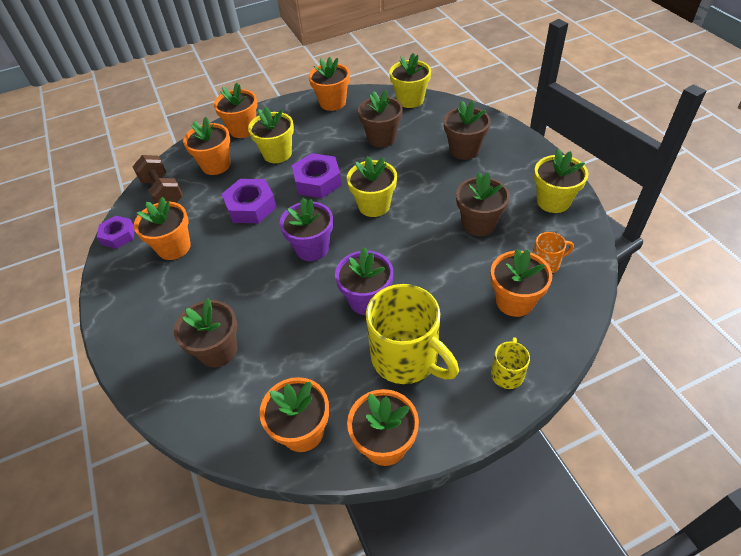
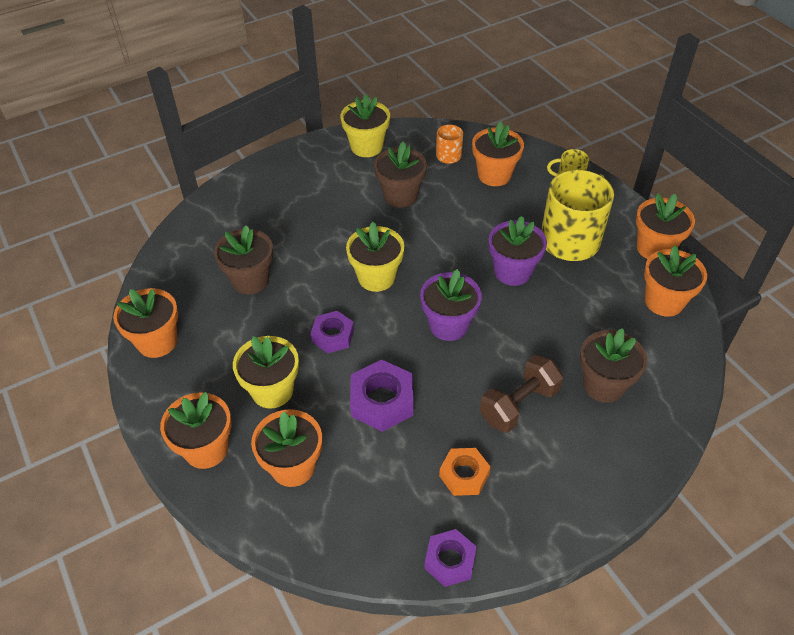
camera: 100 degrees left, 0 degrees up
brown dumbbell [133,155,183,204] -> brown dumbbell moved to [480,355,563,433]
orange flower pot [134,197,191,260] -> orange nut [439,448,491,496]
purple nut [292,153,342,198] -> purple nut [311,311,354,353], size x0.66
yellow flower pot [389,53,431,108] -> none
brown flower pot [444,101,491,160] -> none

